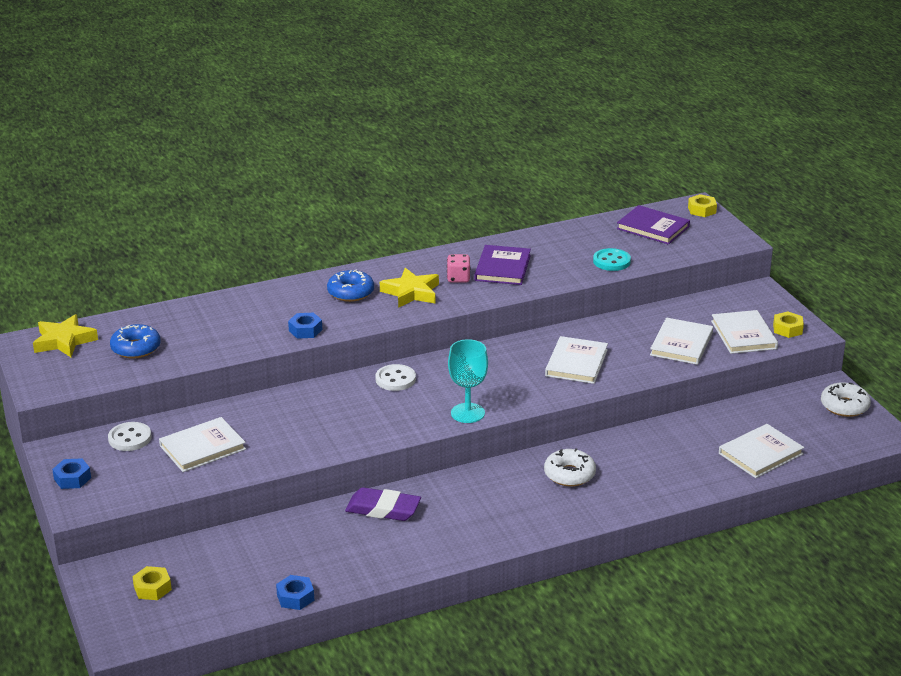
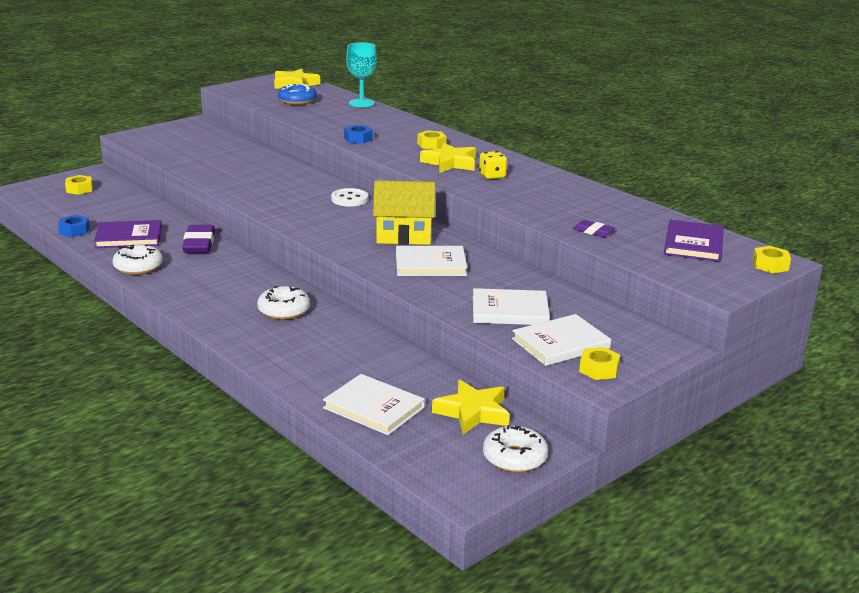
camera: 70 degrees right, 5 degrees down
blue nut [52,458,91,489] -> none
white button [108,422,152,451] -> none
white book [159,417,246,472] -> none
blue donut [327,270,374,302] -> yellow nut [417,130,447,149]
pink dice [447,254,471,283] -> yellow dice [479,151,507,179]
turquoise goblet [448,339,488,423] -> turquoise goblet moved to [346,42,377,107]
purple book [474,245,531,285] -> purple book moved to [94,220,162,248]
turquoise button [593,248,631,271] -> purple eraser [573,220,615,237]
none -> white donut [113,244,163,275]
none -> yellow house [373,180,435,245]
none -> yellow star [432,380,510,434]

